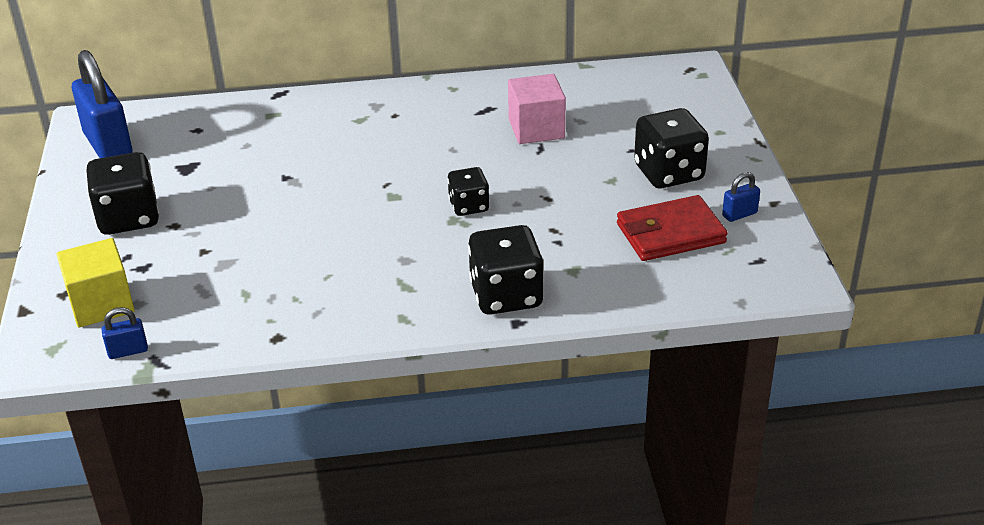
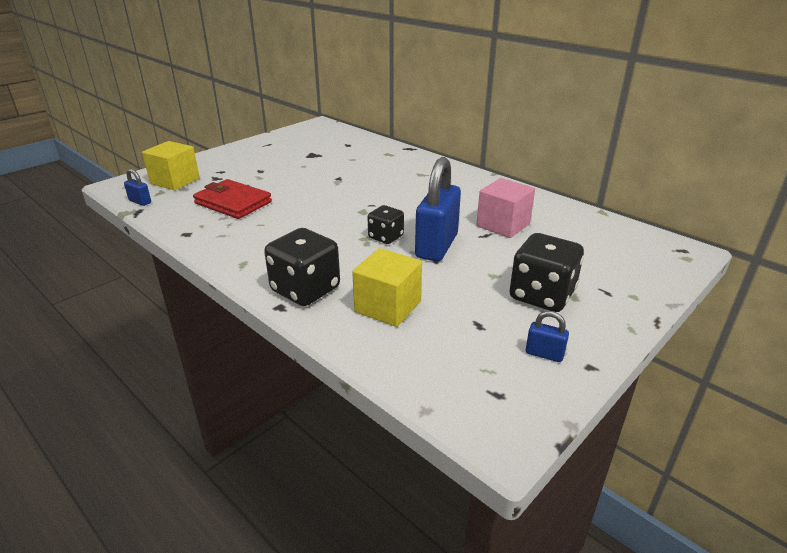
camera: 50 degrees right, 5 degrees down
blue padlock [72,50,133,158] -> blue padlock moved to [415,157,461,262]
black dice [86,152,159,235] -> none
red wallet [617,195,728,261] -> red wallet moved to [193,179,272,219]
none -> yellow cube [352,248,422,327]

